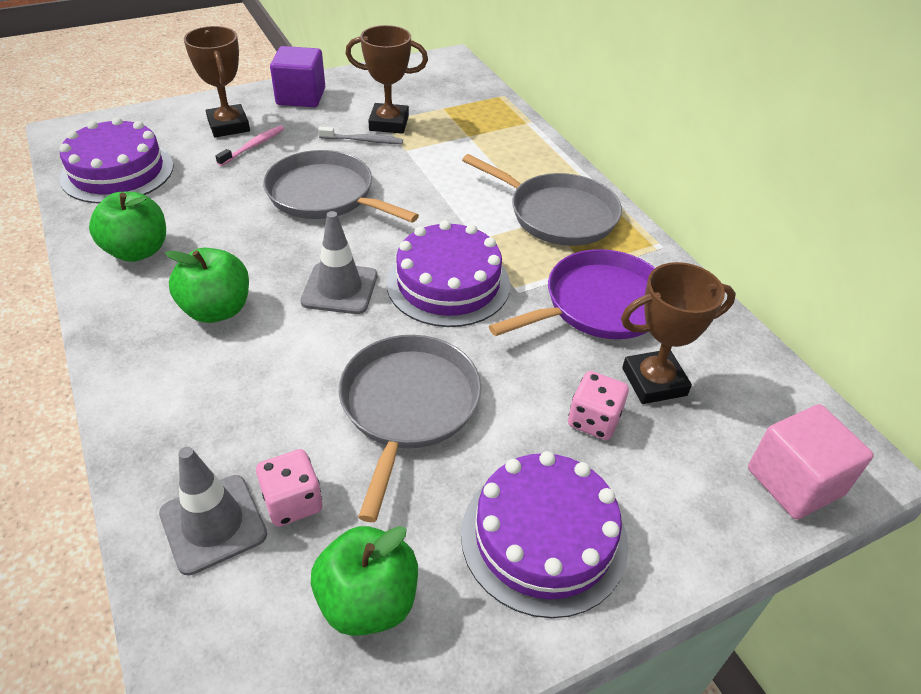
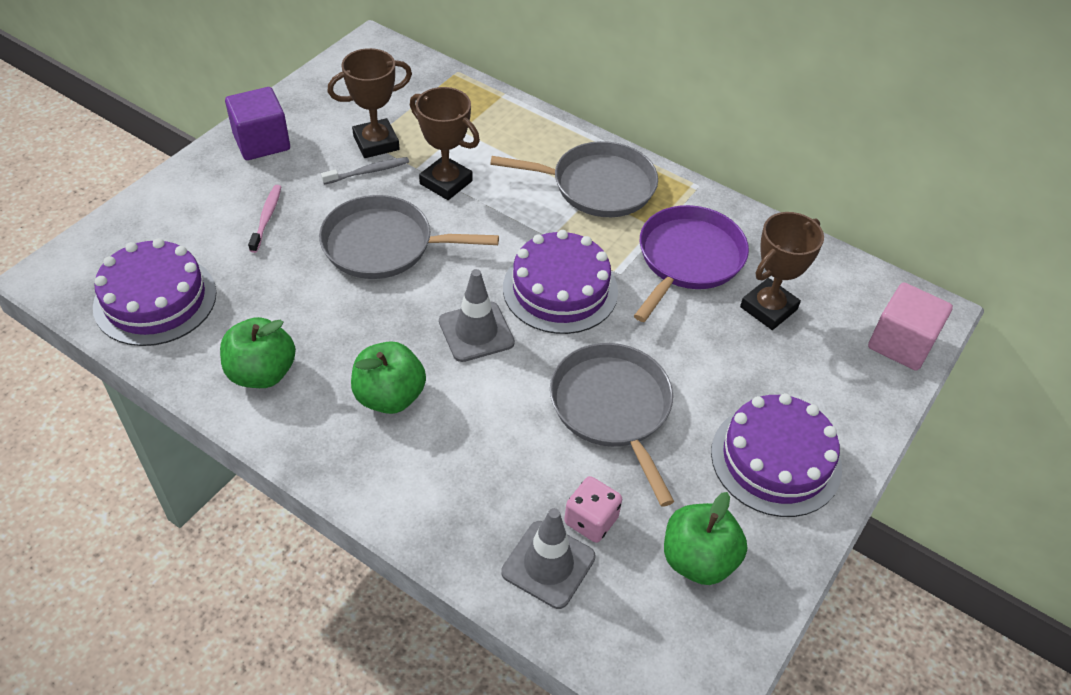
camera: 30 degrees left, 5 degrees up
brown trophy [184,26,250,137] -> brown trophy moved to [410,87,480,200]
pink dice [568,371,629,440] -> none

